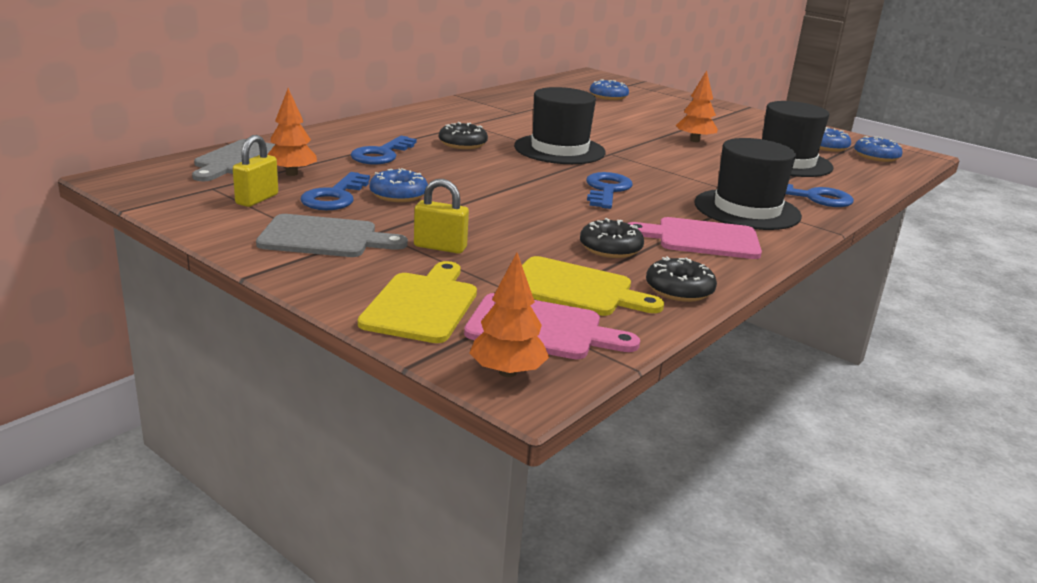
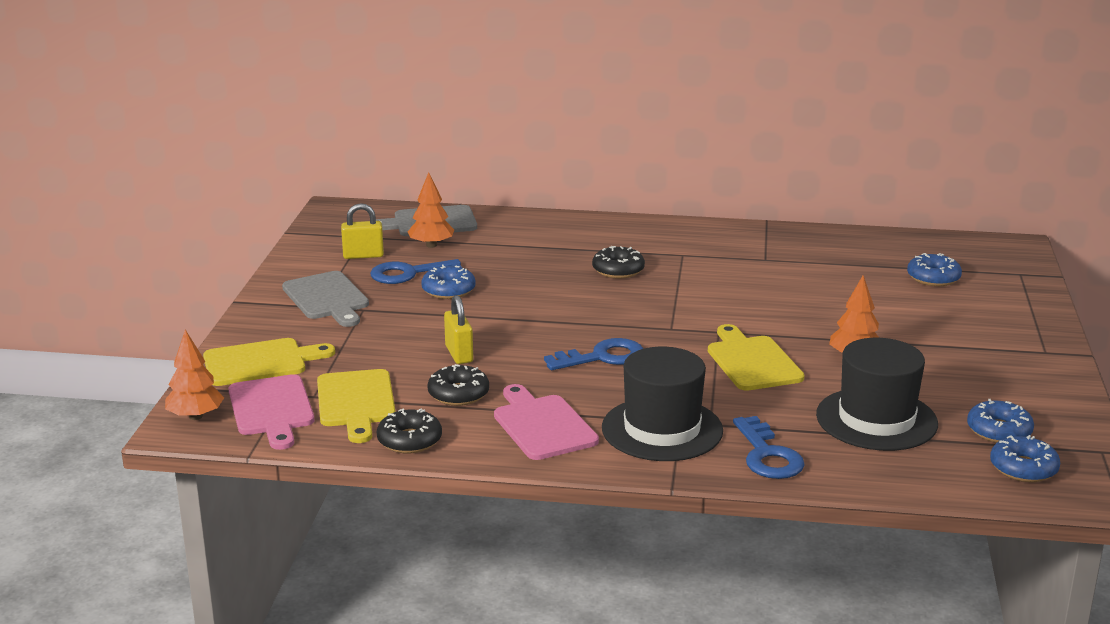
camera: 60 degrees right, 0 degrees up
blue key [350,136,417,164] -> none
yellow padlock [414,179,469,254] -> yellow padlock moved to [444,295,473,364]
black hat [514,87,606,164] -> none
none -> yellow cutting board [708,324,804,391]

